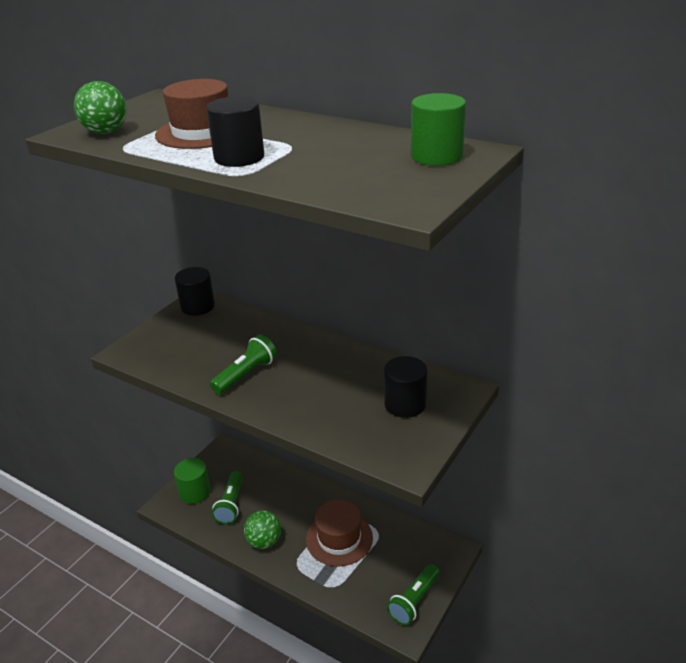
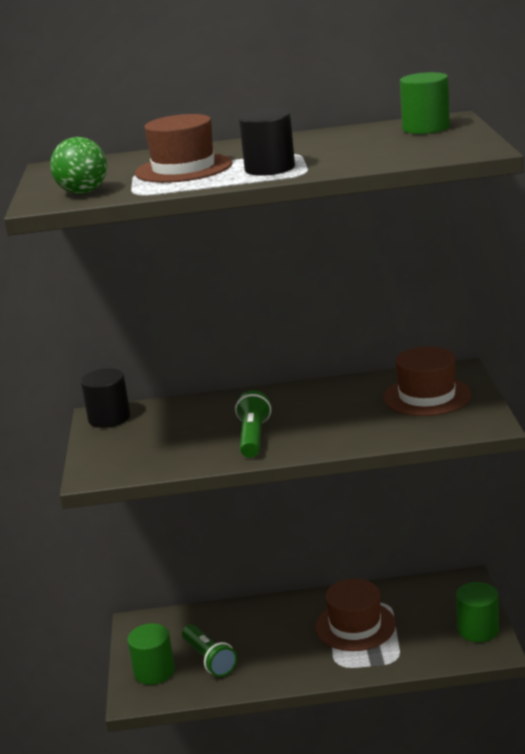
camera: 35 degrees left, 10 degrees down
green ball [244,510,281,549] -> none
black cylinder [384,356,427,418] -> brown hat [383,346,471,416]
green flashlight [387,564,440,626] -> green cylinder [456,582,499,642]

